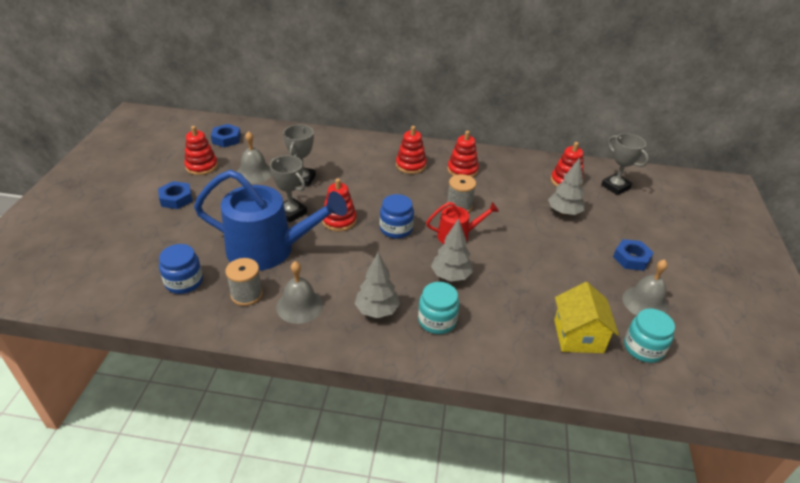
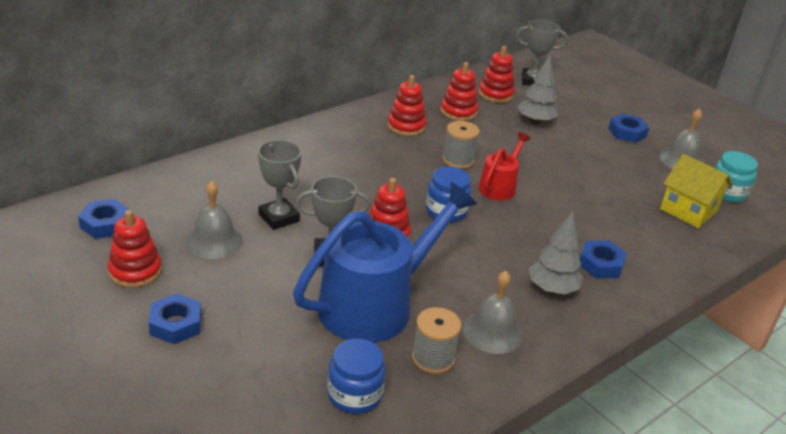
camera: 50 degrees left, 5 degrees down
red stacking toy [396,126,427,174] -> red stacking toy moved to [440,62,478,121]
turquoise jar [418,282,459,334] -> blue nut [580,241,627,278]
grey tree [431,218,473,281] -> none

